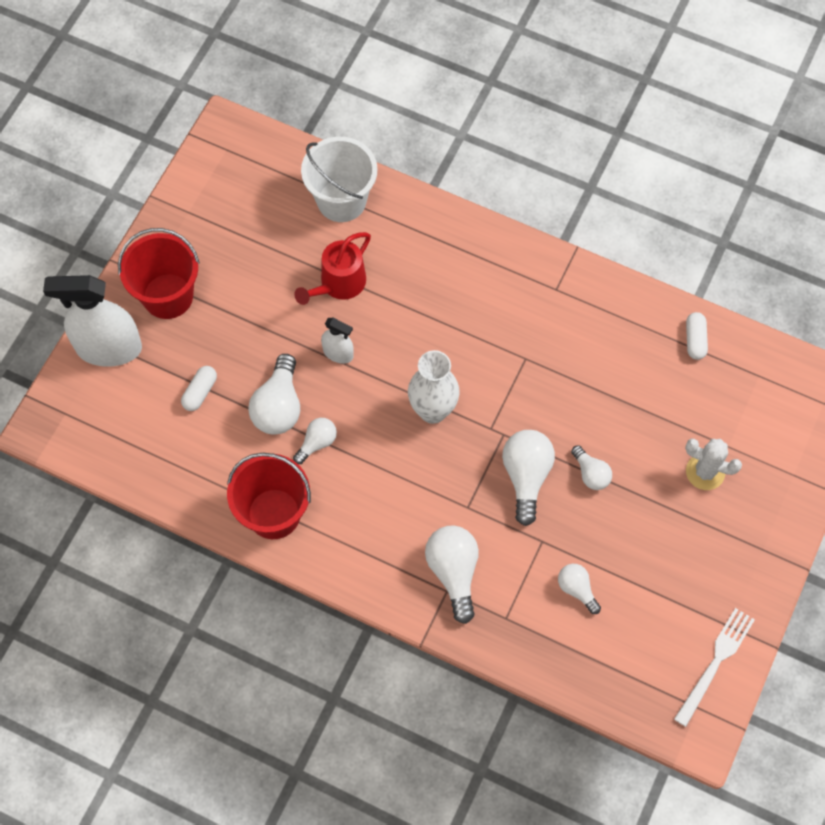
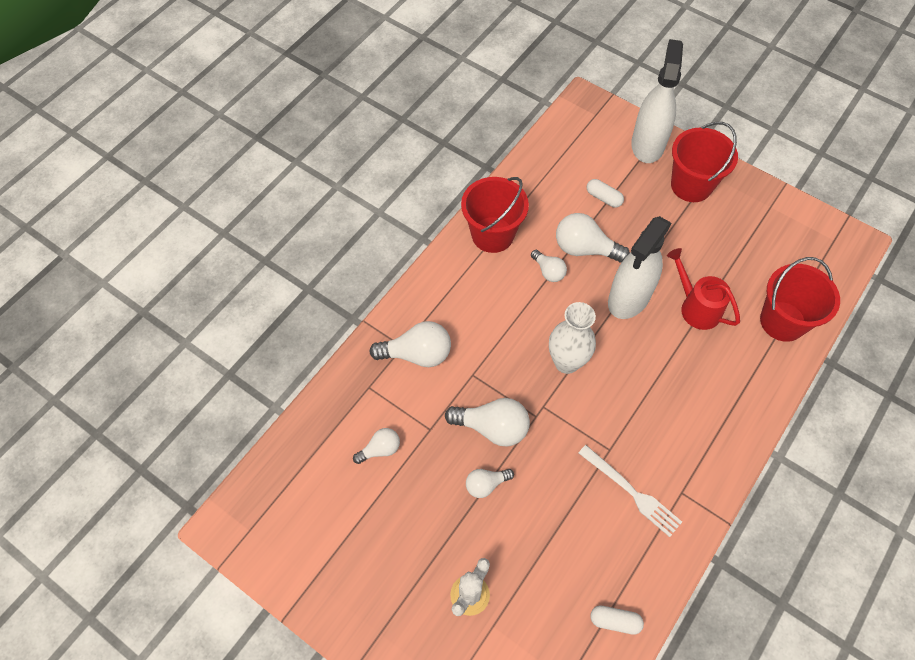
camera: 100 degrees right, 5 degrees down
white bucket [301,137,377,222] -> red bucket [760,257,840,342]
white spray bottle [321,318,354,364] -> white spray bottle [608,216,671,319], size x2.05
white fork [674,608,755,727] -> white fork moved to [579,445,682,537]

